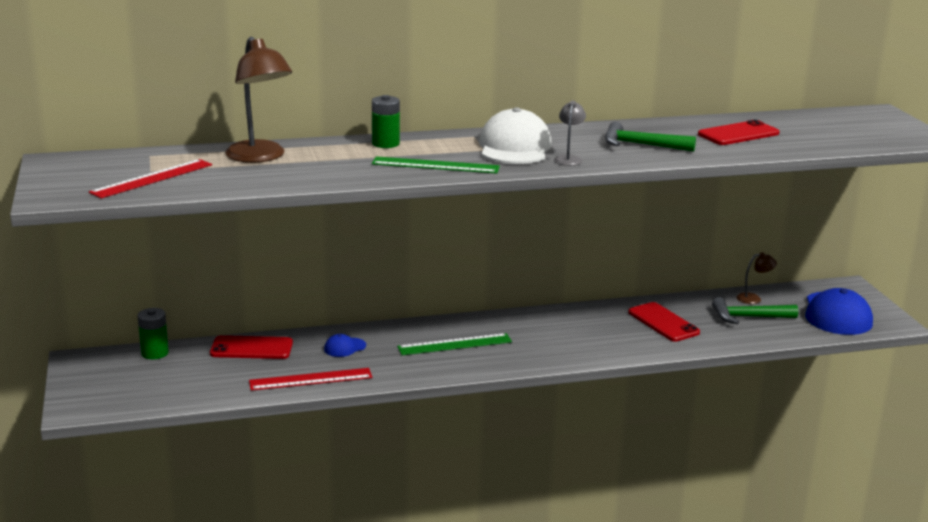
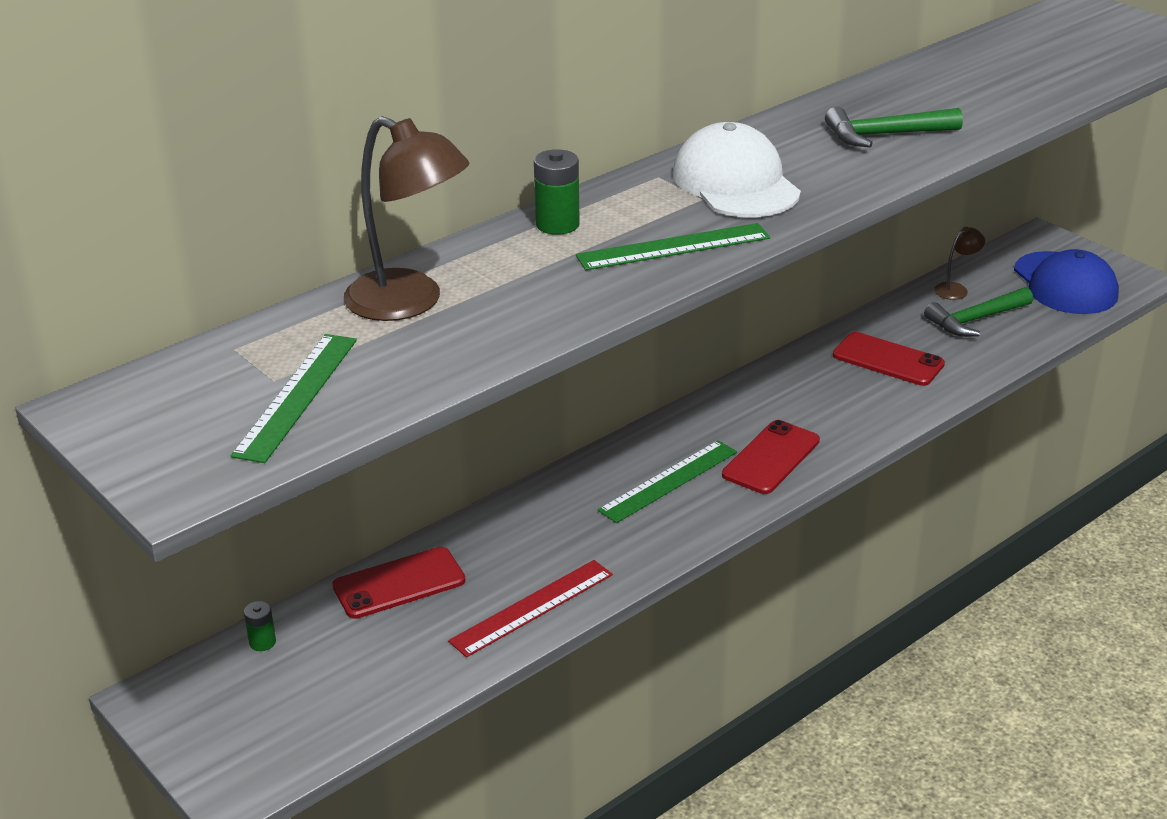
camera: 25 degrees left, 10 degrees up
red ruler [89,159,212,198] -> green ruler [231,334,357,463]
green battery [137,308,169,359] -> green battery [244,601,276,651], size x0.60
blue cap [324,334,366,357] -> none
grey lamp [554,101,586,166] -> none
red phone [698,120,779,145] -> red phone moved to [722,420,820,494]

